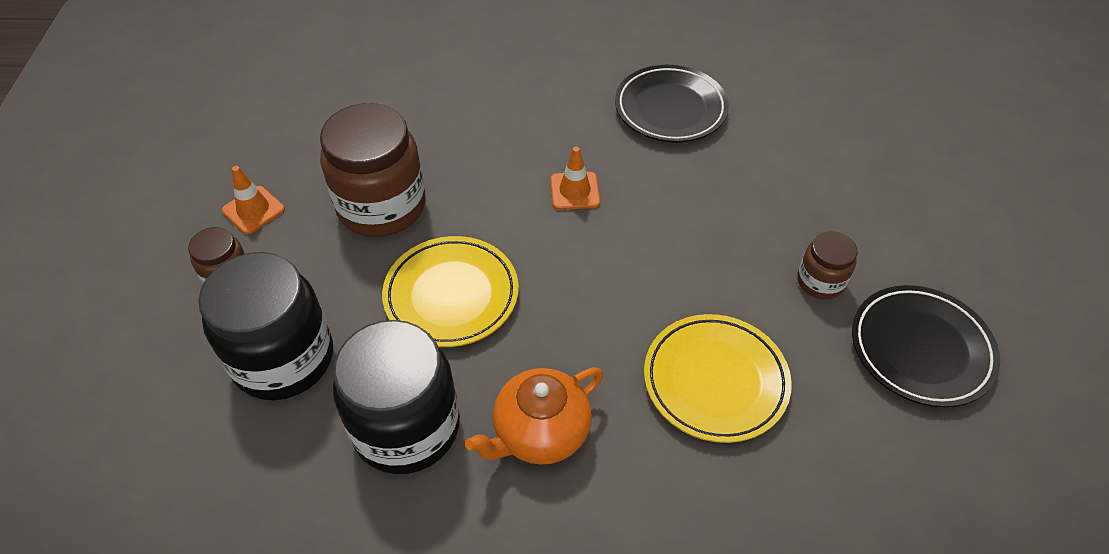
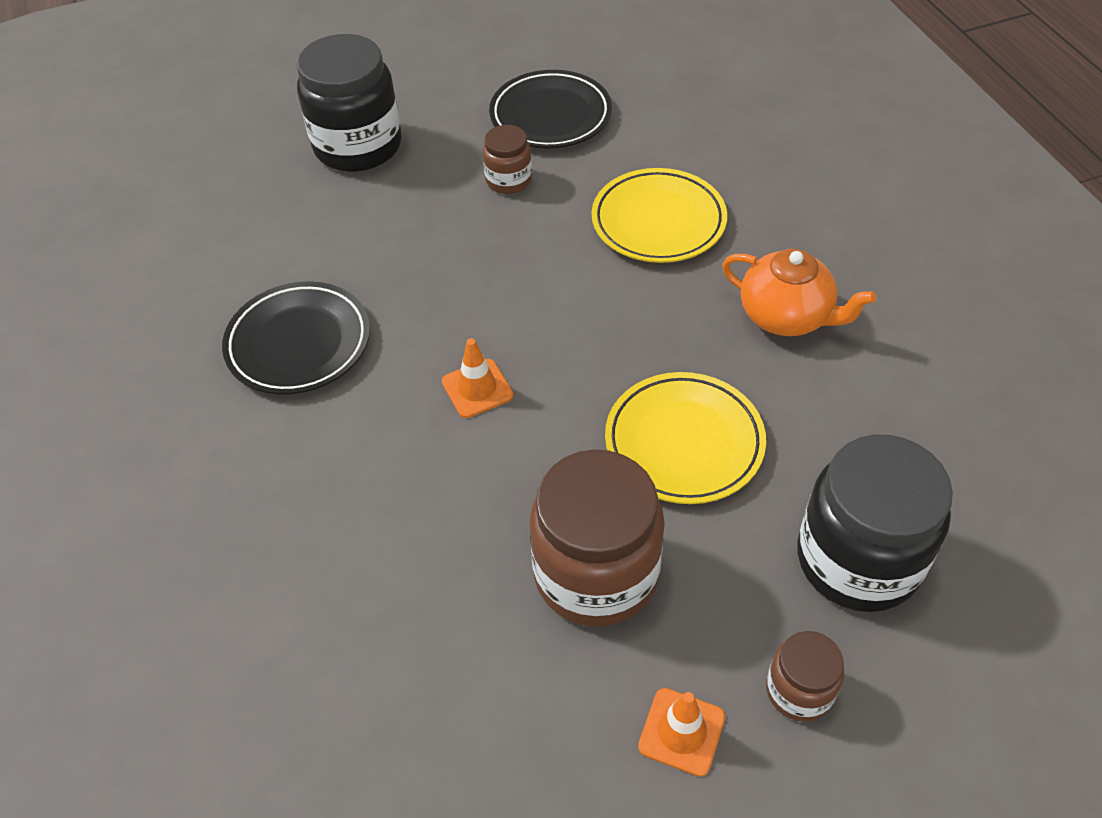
camera: 110 degrees left, 0 degrees up
black jar [333,320,460,474] -> black jar moved to [297,34,402,172]

